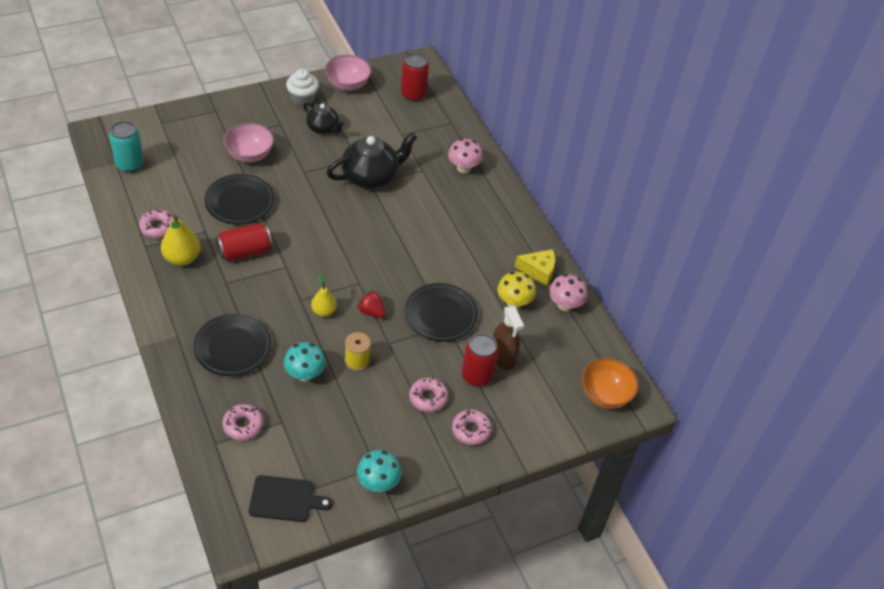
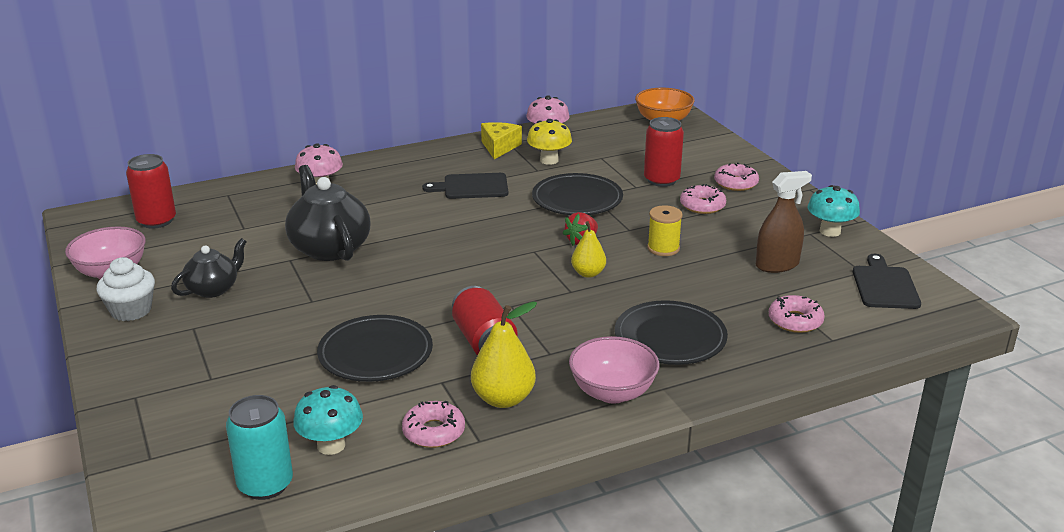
camera: 85 degrees left, 20 degrees down
pink bowl [224,123,274,163] -> pink bowl moved to [569,336,659,404]
turquoise mushroom [284,342,326,381] -> turquoise mushroom moved to [293,385,363,455]
brown spray bottle [493,306,524,371] -> brown spray bottle moved to [756,171,812,273]
none -> black cutting board [422,173,508,199]

